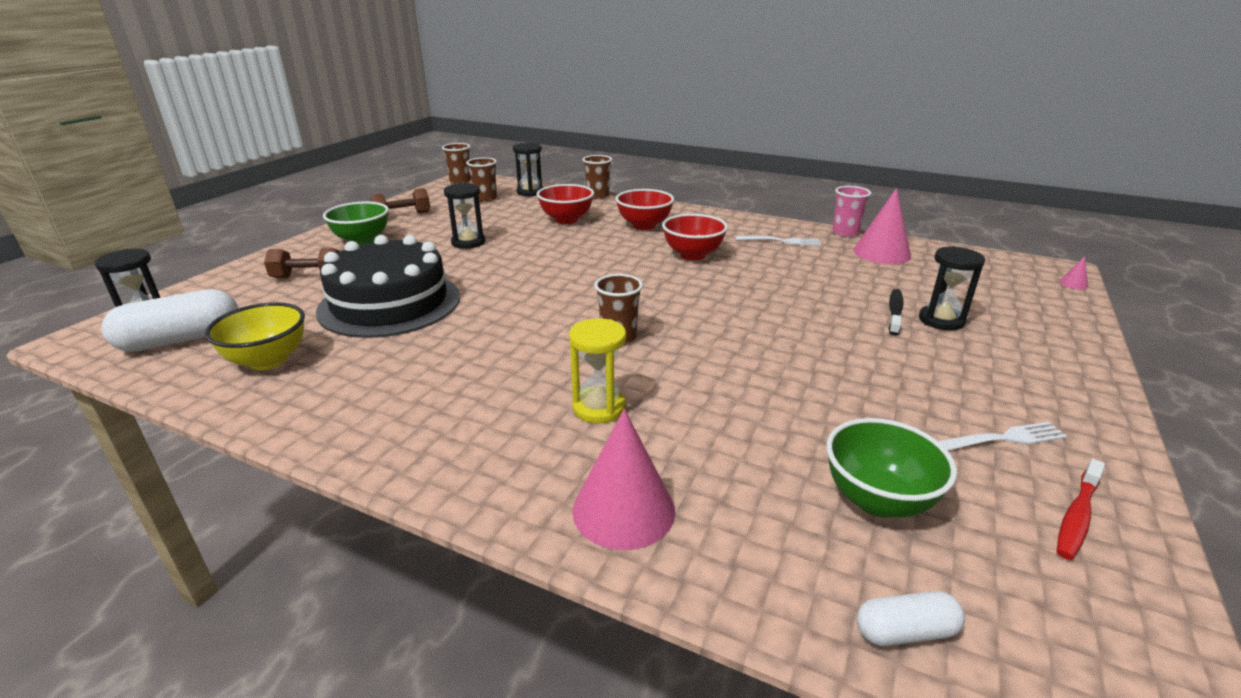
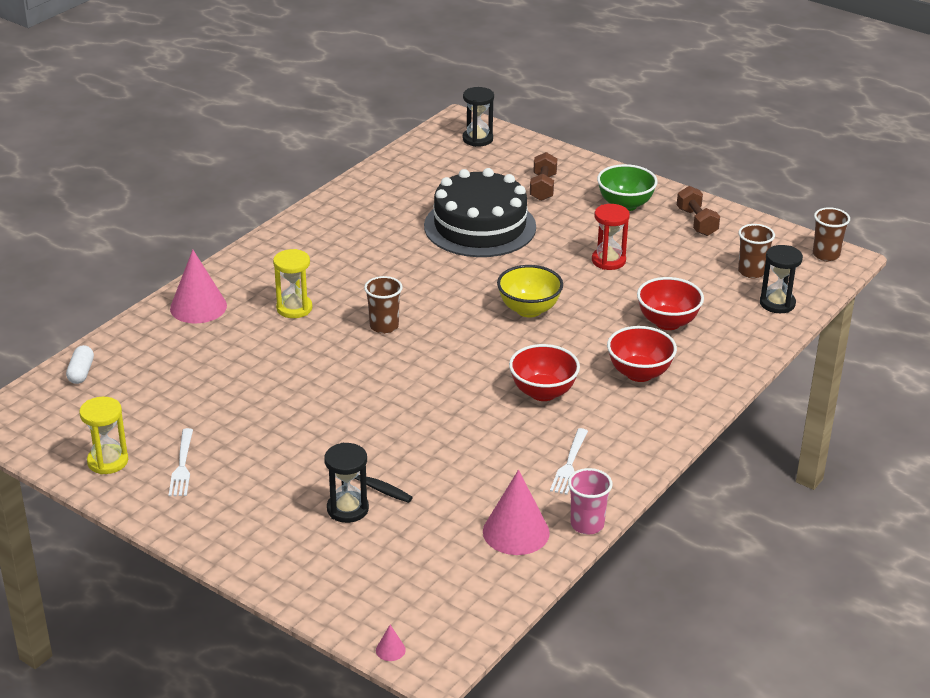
camera: 100 degrees right, 5 degrees up
white capsule [101,289,238,352] -> none
yellow bowl [205,302,305,370] -> yellow bowl moved to [497,265,563,318]
black hourglass [444,183,485,249] -> red hourglass [592,204,630,270]
brown cup [583,155,612,199] -> none
green bowl [826,418,957,518] -> none
red toothbrush [1057,459,1105,560] -> yellow hourglass [79,397,128,474]

